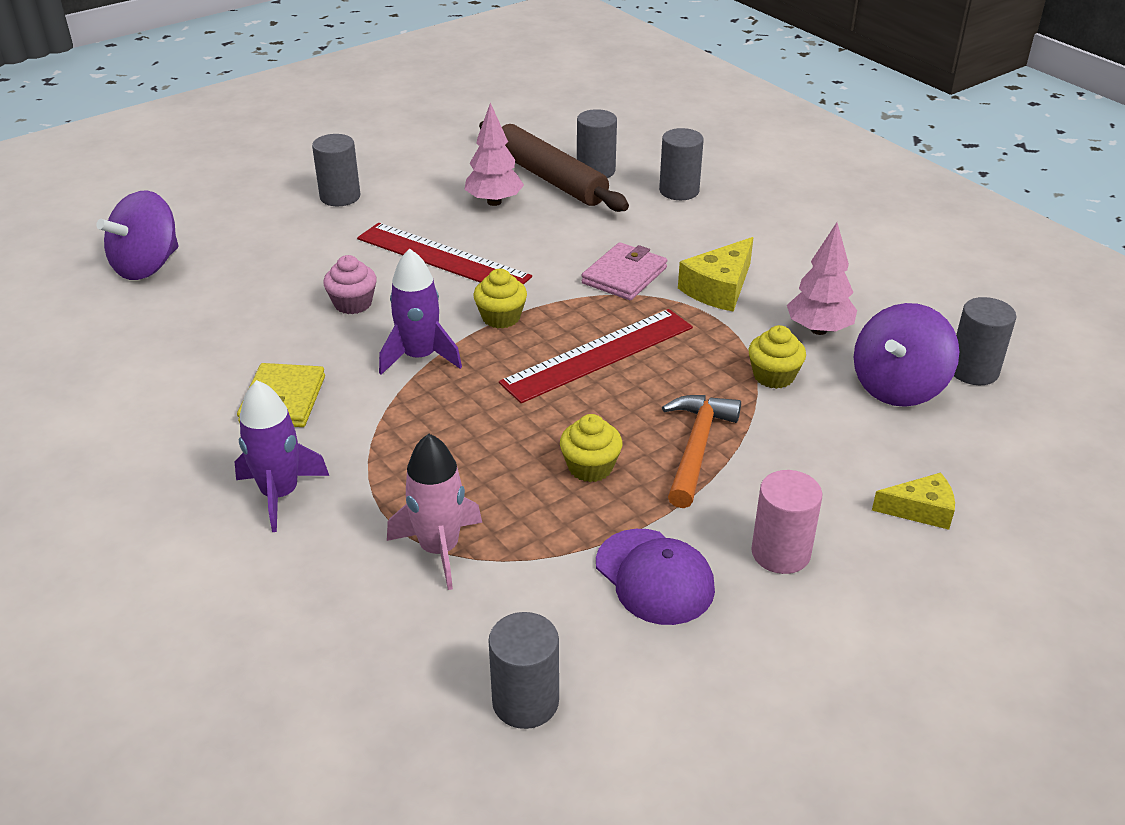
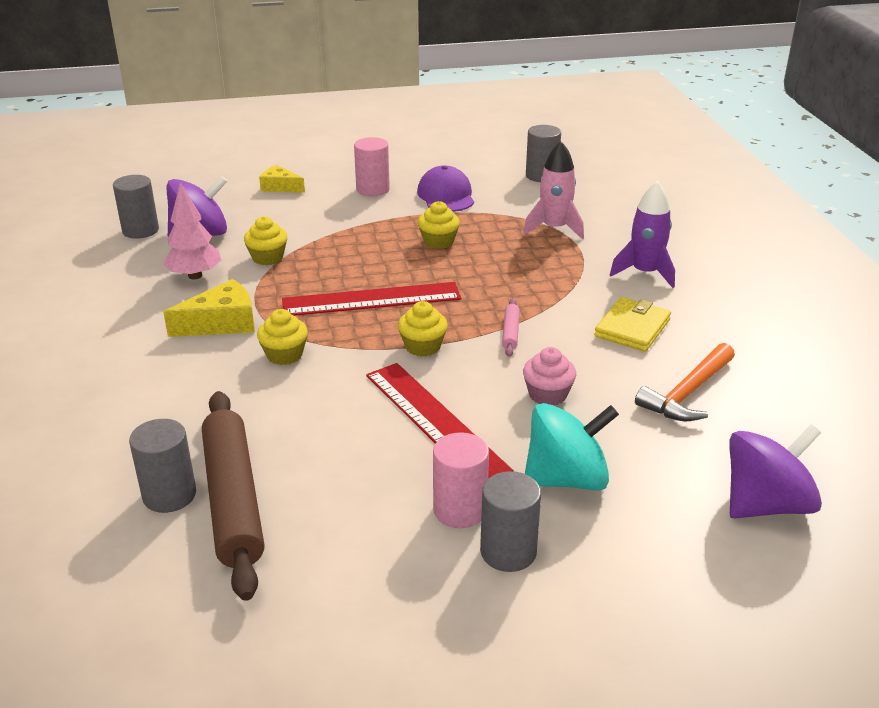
camera: 155 degrees left, 5 degrees down
purple rocket [379,249,462,375] -> pink rolling pin [502,299,520,357]
pink tree [464,103,524,206] -> none
pink wallet [582,242,667,300] -> yellow cupcake [257,309,308,365]
grey cylinder [659,128,704,200] -> none
orange hammer [662,395,741,508] -> orange hammer moved to [635,343,735,421]
none -> pink cylinder [433,432,489,528]
none -> turquoise spinning top [525,403,619,491]

